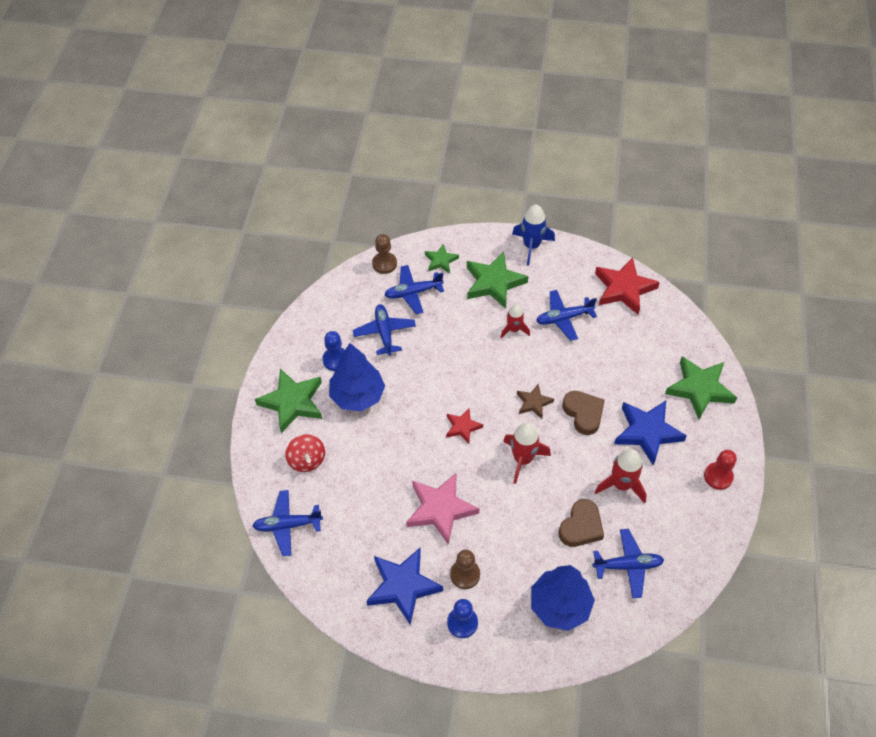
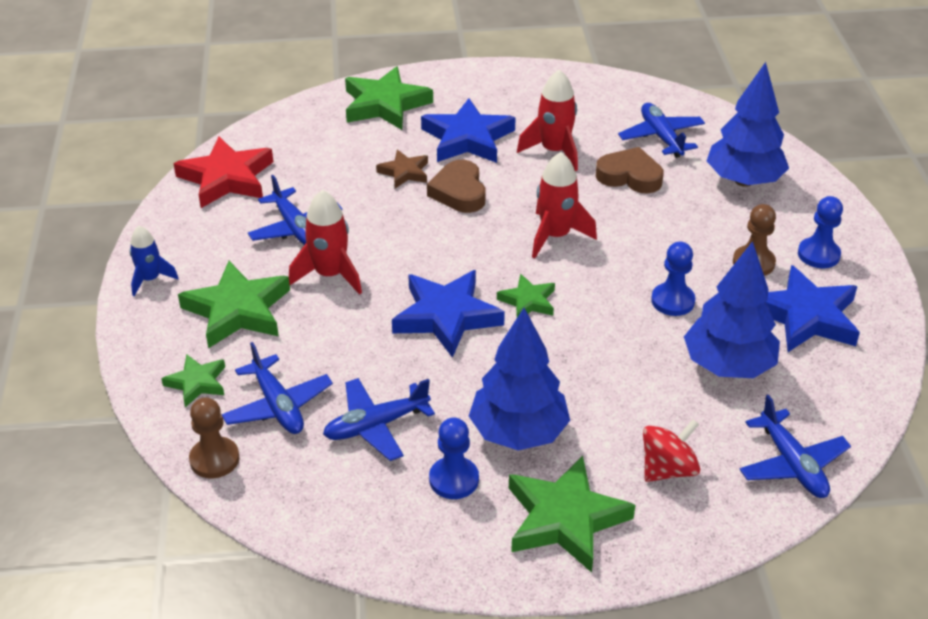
camera: 105 degrees left, 15 degrees down
pink star [406,472,479,545] -> blue pawn [651,242,695,316]
red star [446,408,483,444] -> green star [497,274,555,317]
red rocket [500,304,530,338] -> red rocket [289,190,362,295], size x1.54
blue rocket [512,204,555,266] -> blue rocket [130,226,179,296], size x0.65
brown star [517,384,554,419] -> brown star moved to [376,150,428,188]
brown heart [562,391,605,435] -> brown heart turned 60 degrees counterclockwise [427,160,486,213]
red pawn [704,450,737,490] -> none
none -> blue star [392,270,505,358]
none -> blue tree [684,241,780,378]

